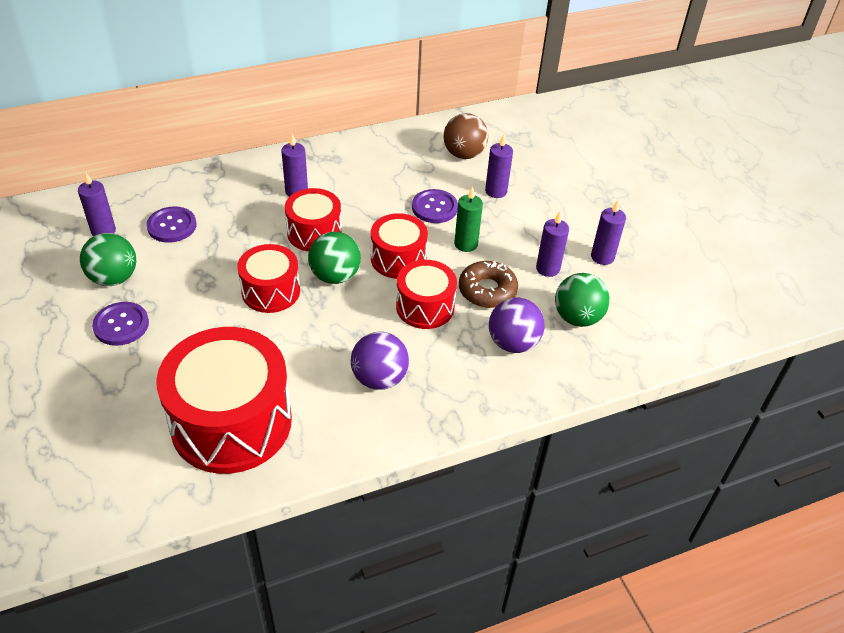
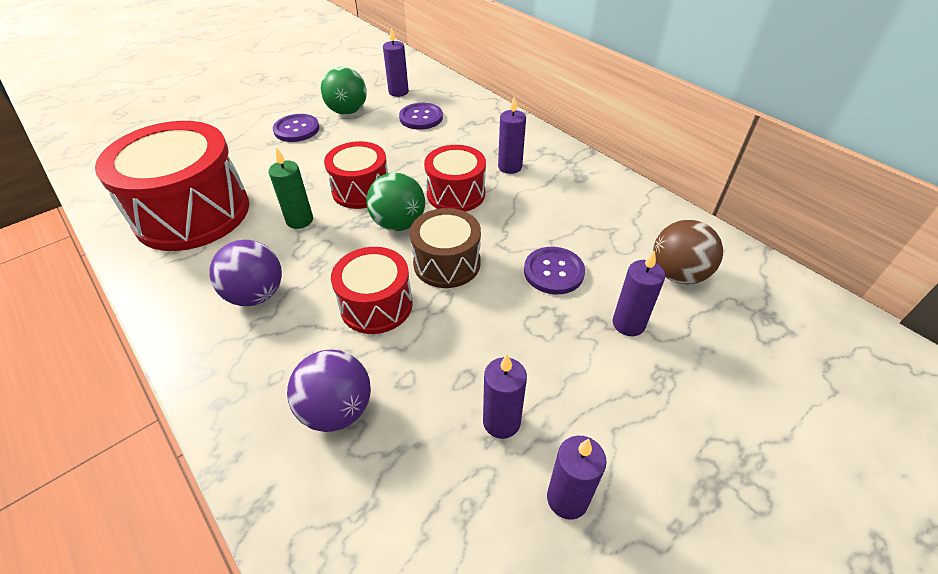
camera: 75 degrees right, 0 degrees up
red drum [371,213,428,279] -> brown drum [410,208,481,288]
green candle [454,186,483,252] -> green candle moved to [269,147,313,229]
brown donut [459,261,518,308] -> none
green ball [555,273,610,327] -> none

